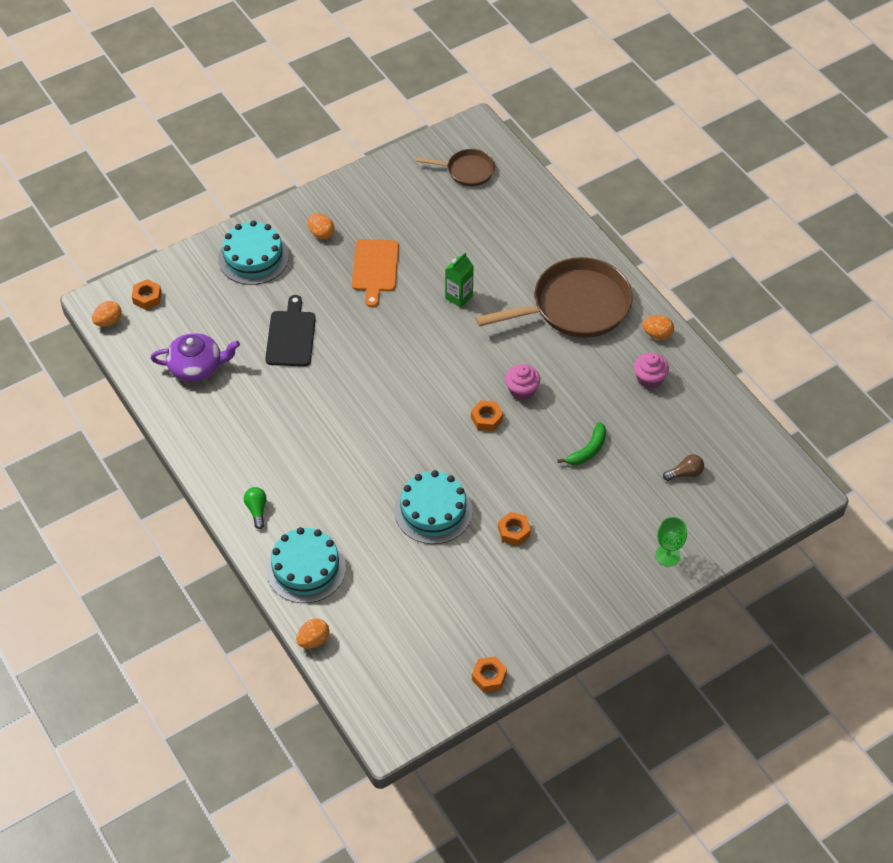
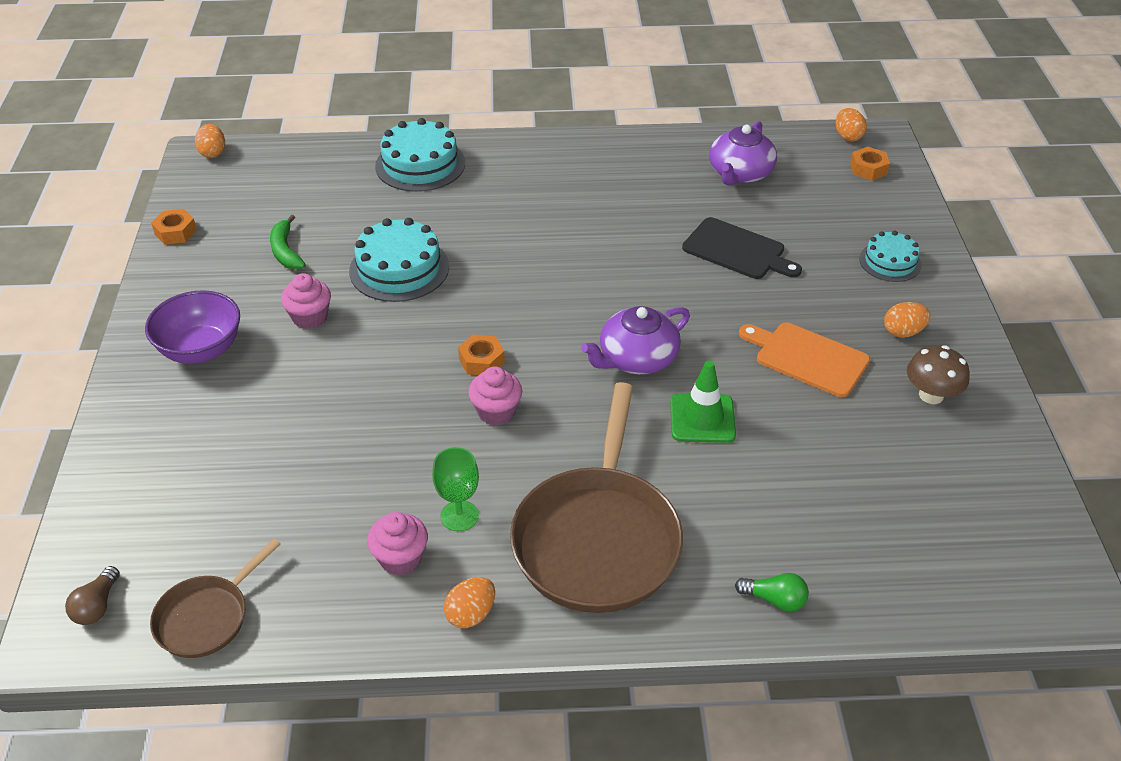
camera: 120 degrees right, 10 degrees down
turquoise cake [218,220,289,285] -> turquoise cake [859,231,922,282], size x0.62
green light bulb [244,487,267,529] -> green light bulb moved to [735,573,809,612]
orange egg [296,619,329,648] -> orange egg moved to [195,124,225,158]
brown pan [416,149,495,186] -> brown pan moved to [150,539,280,658]
green carton [445,252,474,308] -> green traffic cone [670,361,736,443]
orange nut [498,512,531,546] -> pink cupcake [281,273,331,329]
green banana [557,422,606,465] -> green banana moved to [270,215,306,270]
green goblet [655,517,687,567] -> green goblet moved to [432,447,479,531]
brown light bulb [663,454,704,481] -> brown light bulb moved to [65,566,120,625]
none -> purple bowl [145,290,240,364]
none -> purple teapot [581,306,690,374]
none -> brown mushroom [907,345,970,404]

